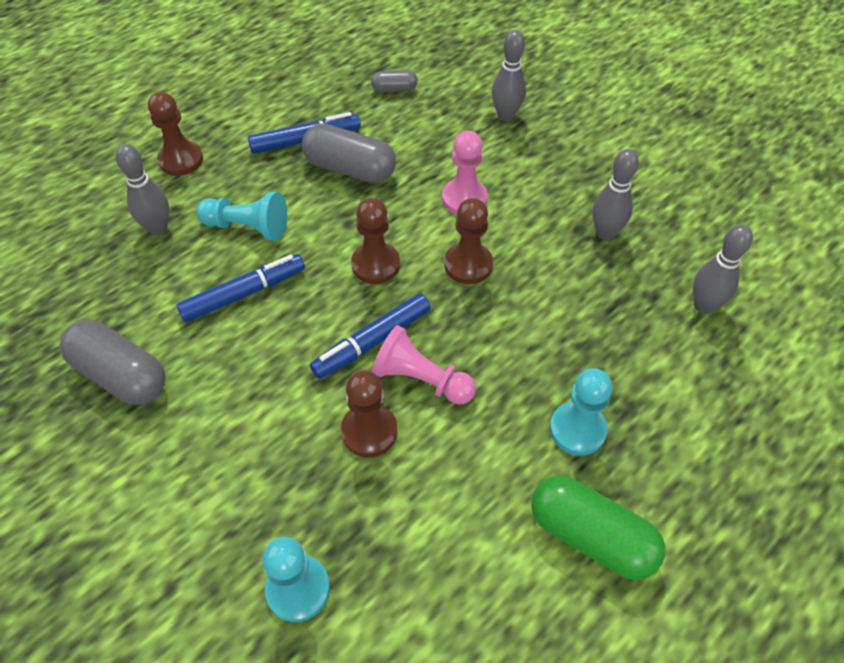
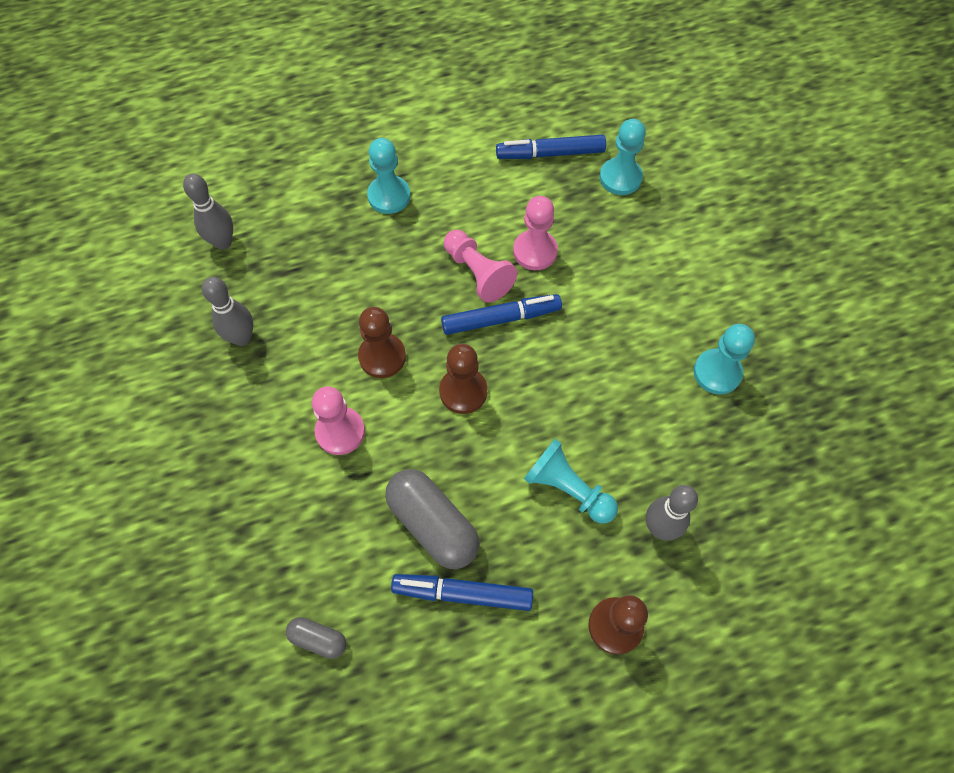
camera: 155 degrees left, 10 degrees up
grey capsule [60,320,166,405] -> turquoise pawn [693,324,755,394]
blue marker [176,254,305,322] -> blue marker moved to [496,134,606,159]
brown pawn [341,370,398,457] -> pink pawn [513,196,558,270]
grey bowling pin [492,30,526,121] -> none
green capsule [531,476,665,580] -> none

